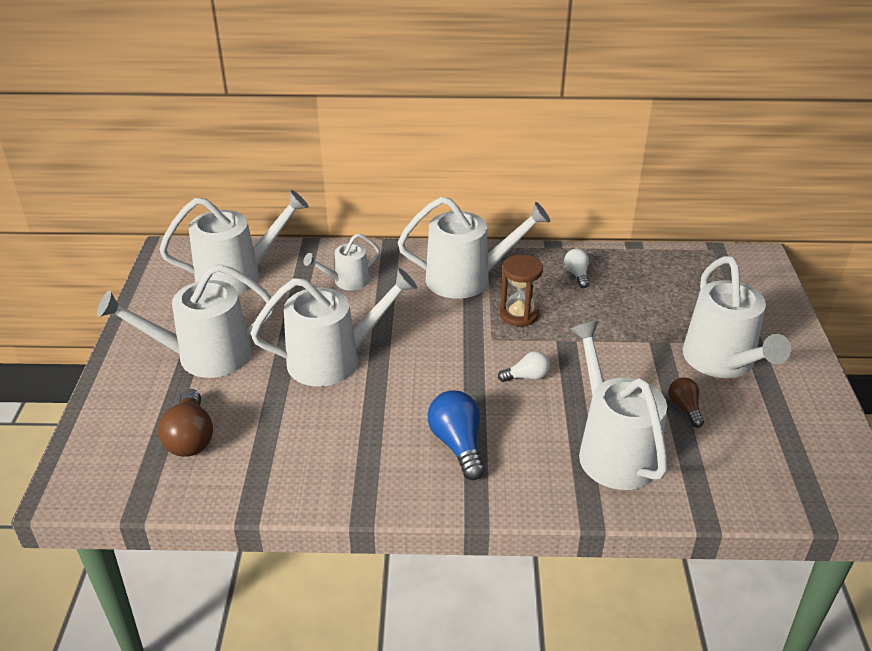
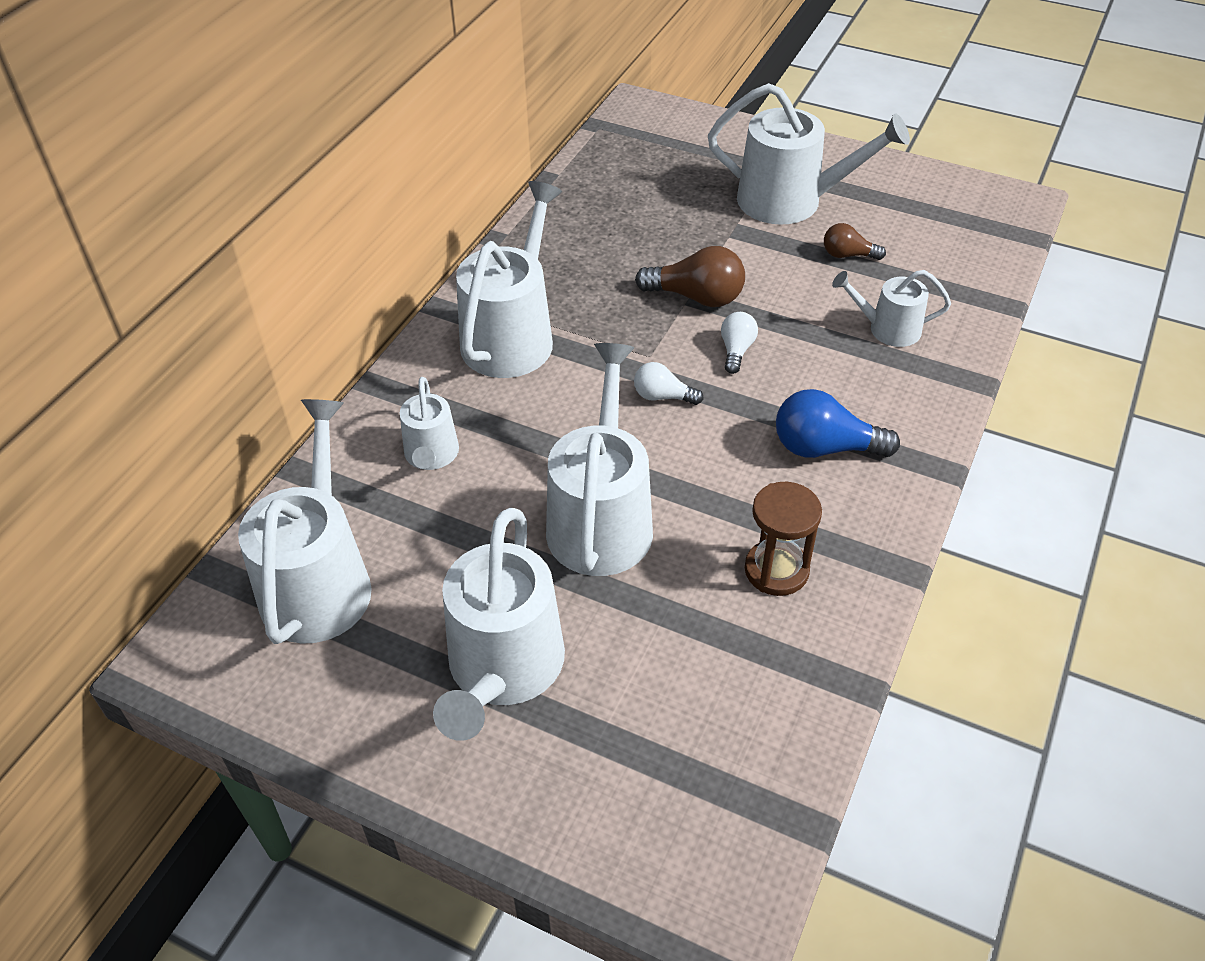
camera: 65 degrees left, 10 degrees up
brown light bulb [158,389,213,457] -> brown light bulb moved to [635,246,745,307]
brown hourglass [500,255,543,327] -> brown hourglass moved to [745,482,822,596]
white light bulb [564,249,589,288] -> white light bulb moved to [634,362,704,405]
white watering can [570,321,667,490] -> white watering can [832,270,951,347], size x0.55

